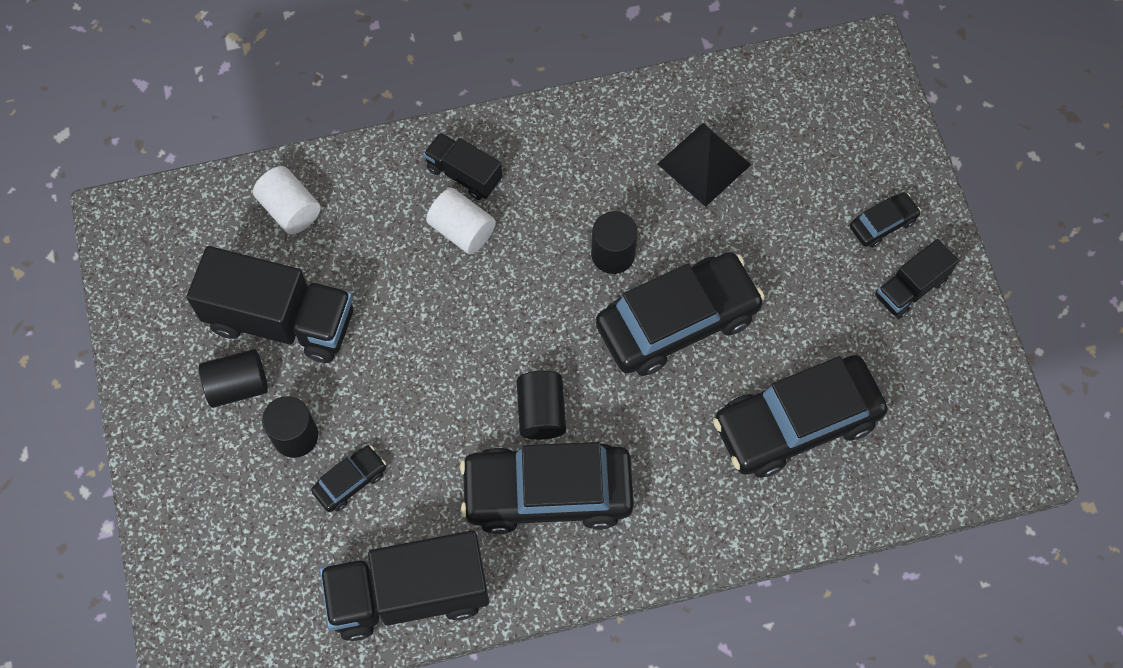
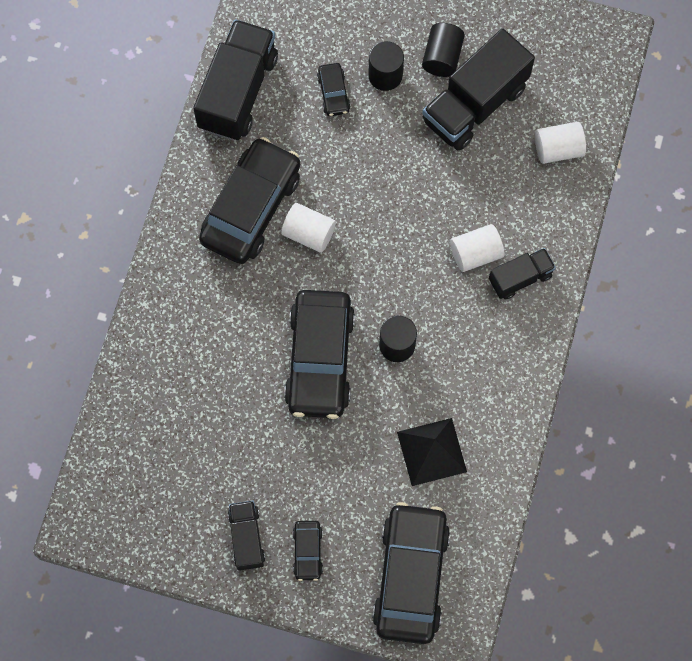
camera: 120 degrees right, 5 degrees up
black cylinder [516,371,566,440] -> white cylinder [281,203,336,253]
black car [713,355,888,478] -> black car moved to [372,502,450,644]

